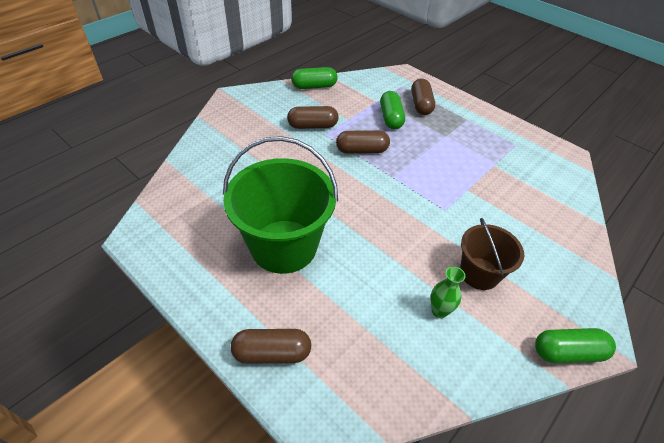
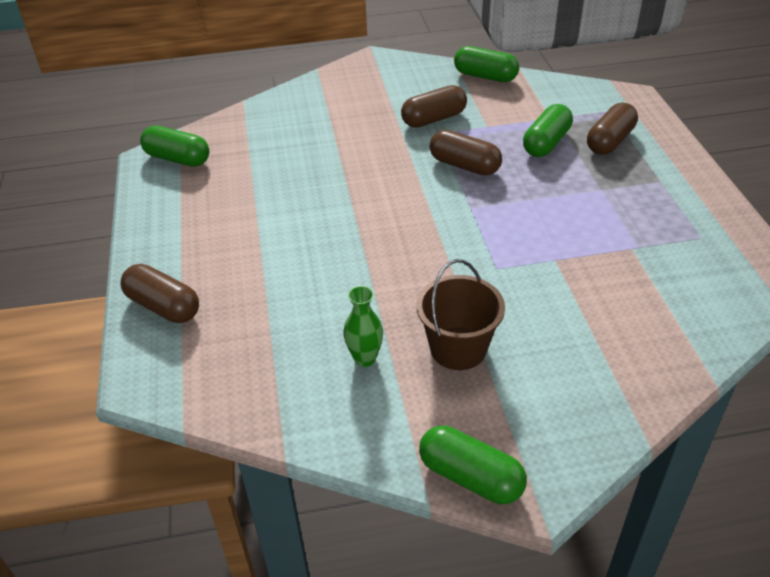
camera: 40 degrees right, 5 degrees down
green bucket [223,136,338,274] -> none
brown capsule [287,106,339,129] -> brown capsule turned 60 degrees counterclockwise [401,85,467,128]
none -> green capsule [140,126,209,167]

